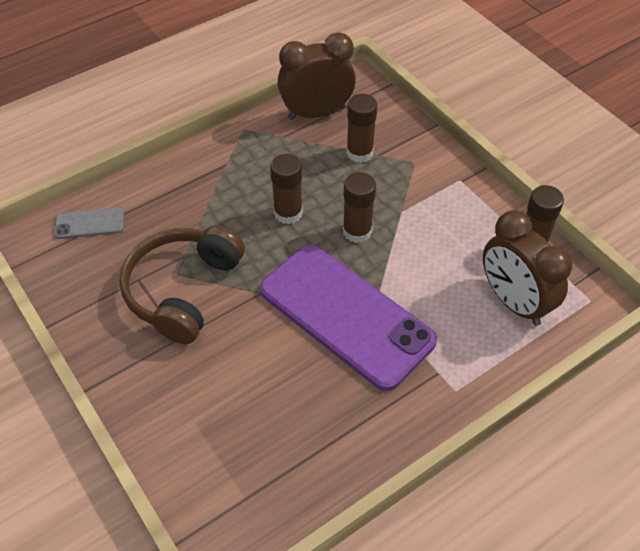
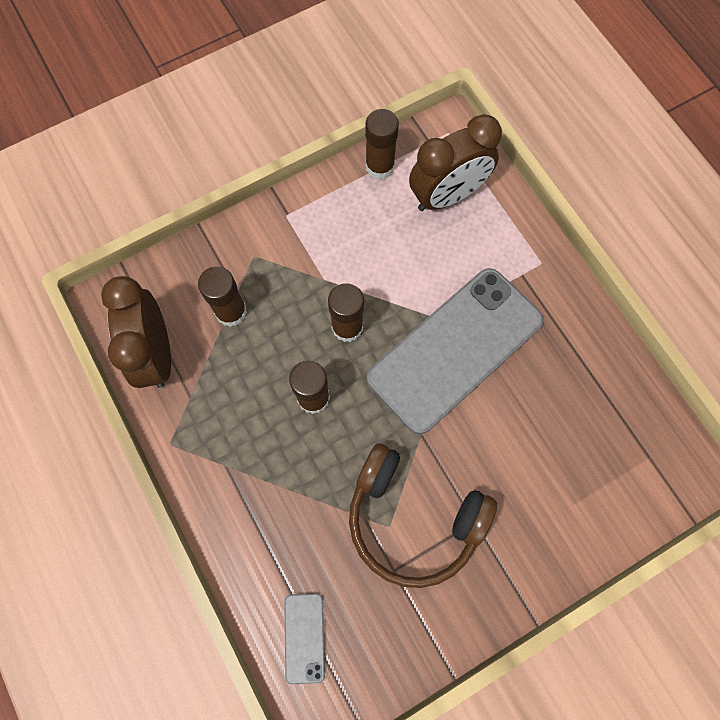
camera: 85 degrees left, 20 degrees up
purple phone [260,245,437,391] -> grey phone [367,268,543,434]

